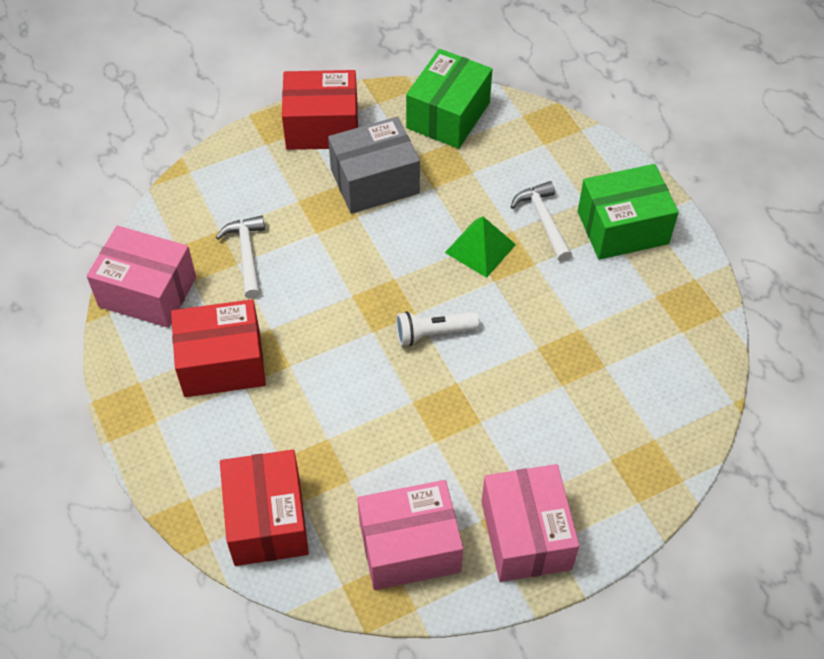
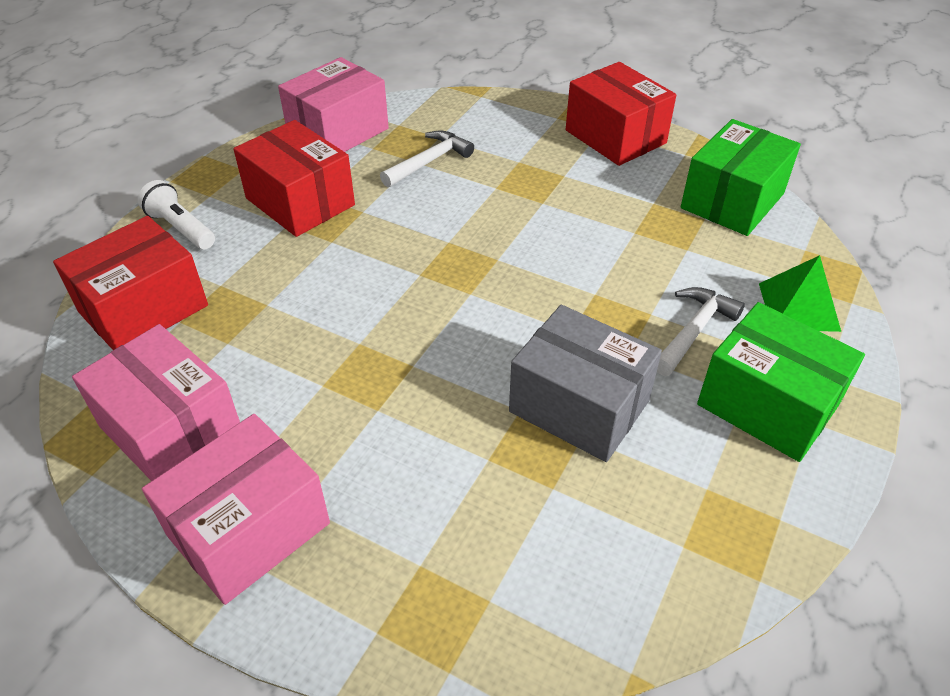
camera: 55 degrees right, 10 degrees down
pink box [87,226,196,328] -> pink box turned 60 degrees clockwise [278,57,389,152]
grey box [328,117,420,214] -> grey box moved to [509,305,662,462]
white flashlight [396,311,479,346] -> white flashlight moved to [138,180,215,249]
green box [406,49,492,149] -> green box turned 45 degrees counterclockwise [681,119,801,236]
green pyramid [445,216,516,278] -> green pyramid moved to [759,255,841,332]

